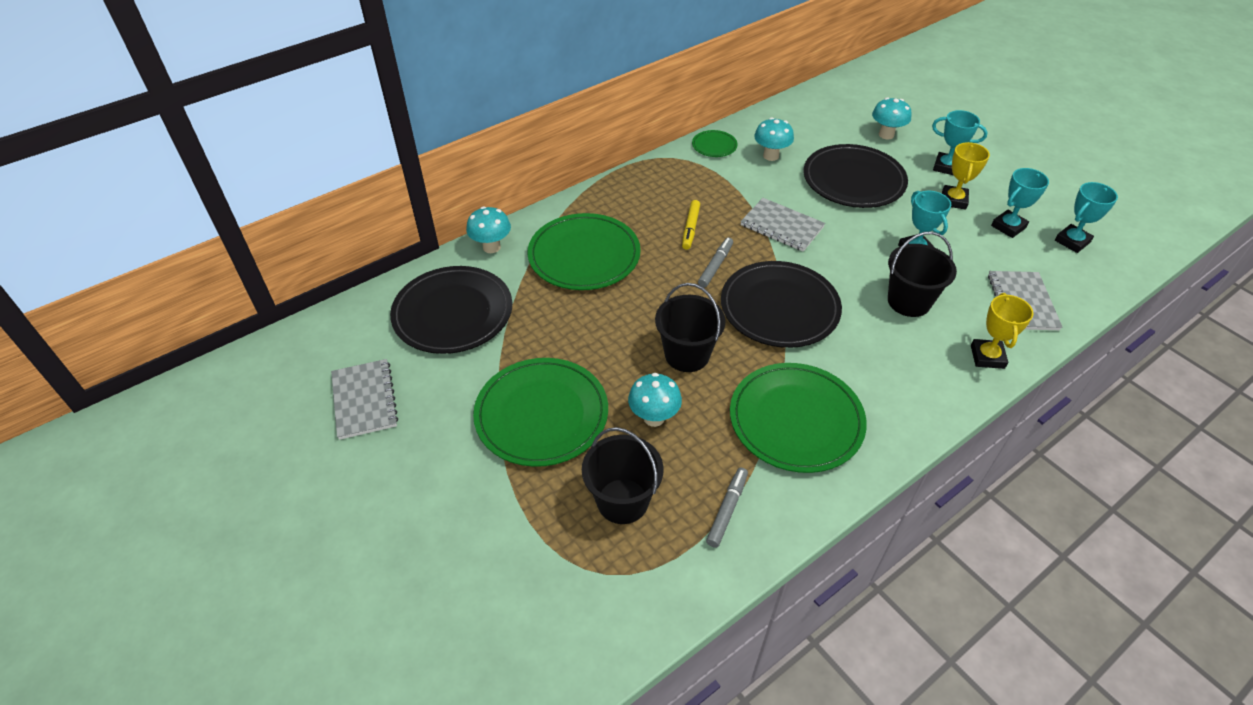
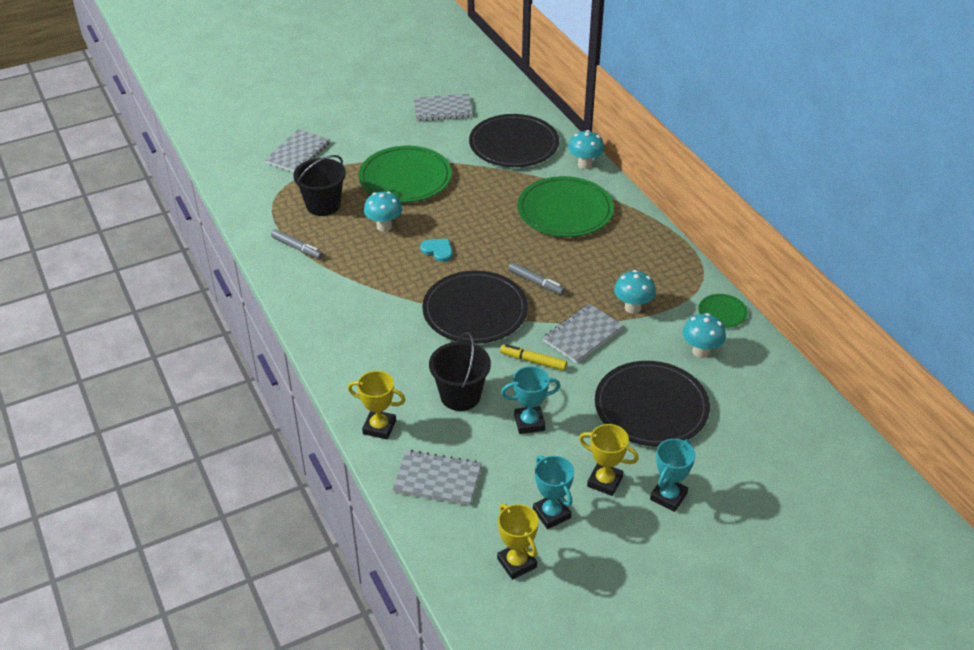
camera: 100 degrees right, 5 degrees down
black bucket [655,283,726,372] -> turquoise heart [420,239,453,262]
yellow marker [682,200,700,250] -> yellow marker moved to [500,344,567,371]
green plate [730,363,867,473] -> none
turquoise mushroom [872,97,912,139] -> turquoise mushroom moved to [614,270,656,314]
turquoise trophy [1055,182,1118,253] -> yellow trophy [497,504,539,580]
none -> grey notebook [265,129,330,172]

